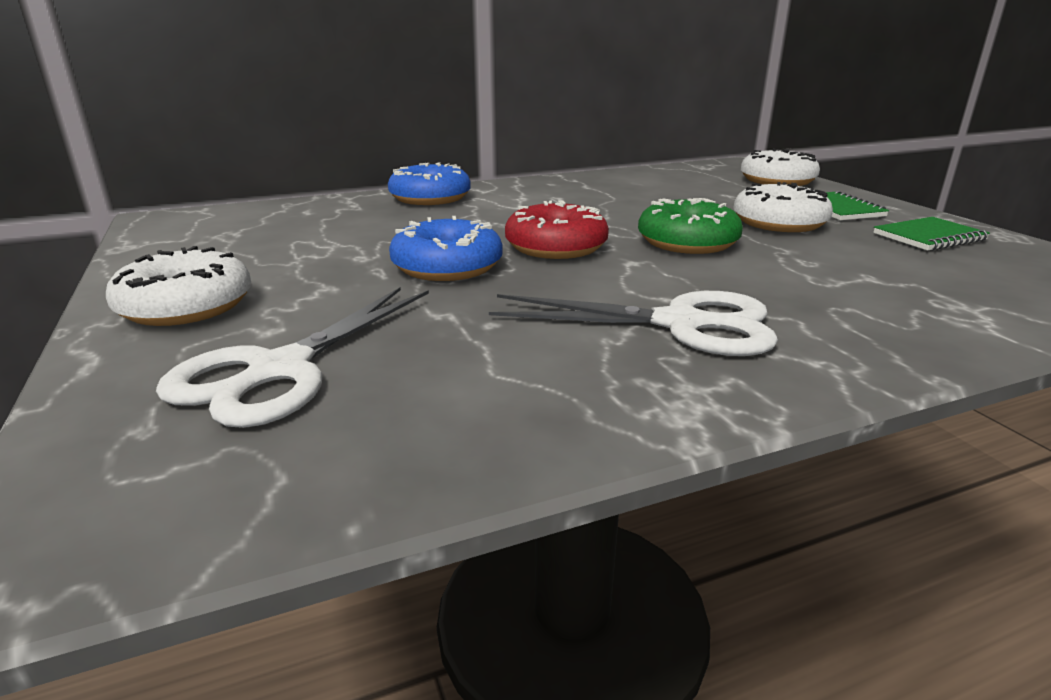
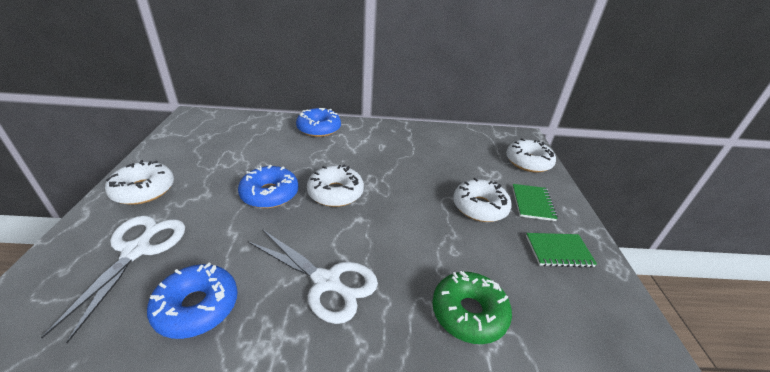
camera: 20 degrees right, 10 degrees up
white scissors [156,288,429,428] -> white scissors turned 135 degrees clockwise [41,215,185,343]
red donut [505,200,609,259] -> white donut [307,165,364,207]
green donut [638,198,743,254] -> green donut moved to [432,271,512,344]
none -> blue donut [147,263,238,339]

